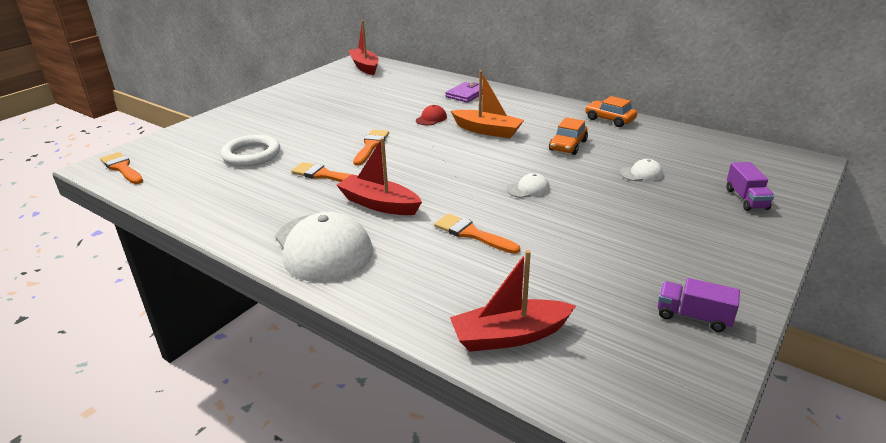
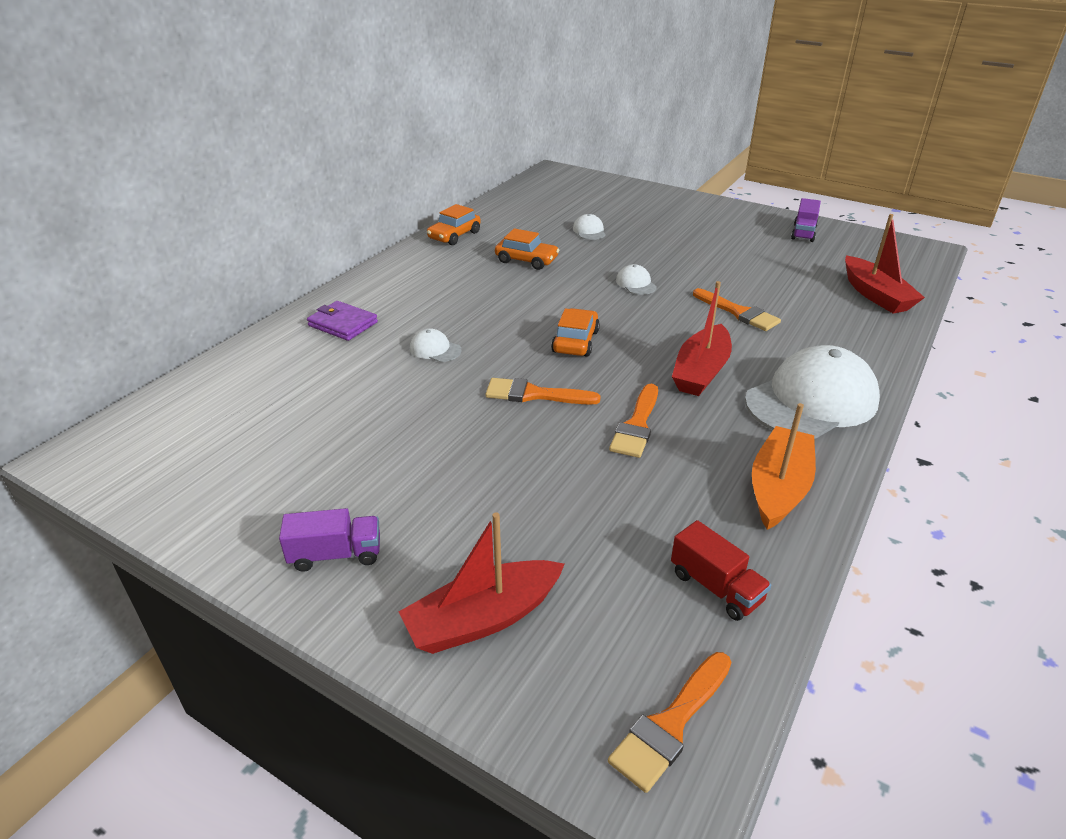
camera: 95 degrees left, 5 degrees up
white ring [221,135,280,166] -> none
red boat [348,20,378,75] -> red boat moved to [399,512,565,654]
red cap [416,105,447,125] -> white cap [410,328,462,362]
orange brush [434,213,520,254] -> orange brush turned 75 degrees counterclockwise [693,288,781,331]
orange boat [451,70,524,138] -> orange boat moved to [752,403,816,530]
purple truck [727,162,774,211] -> purple truck moved to [279,508,380,572]
none -> orange car [551,308,600,357]
none -> red truck [671,520,771,621]

